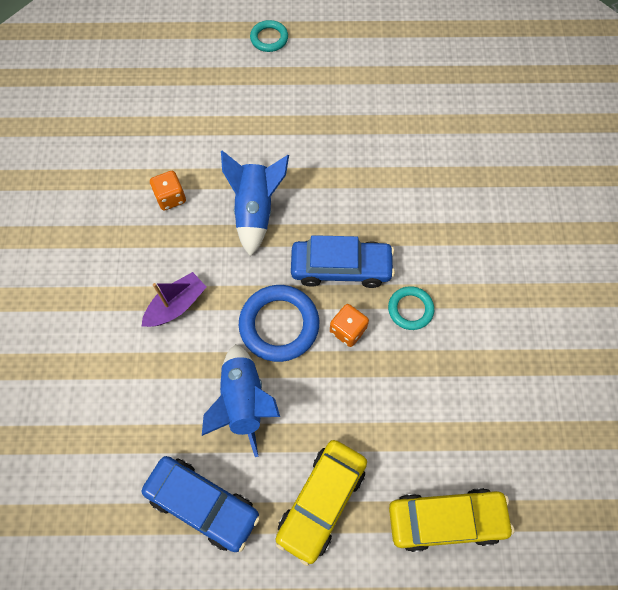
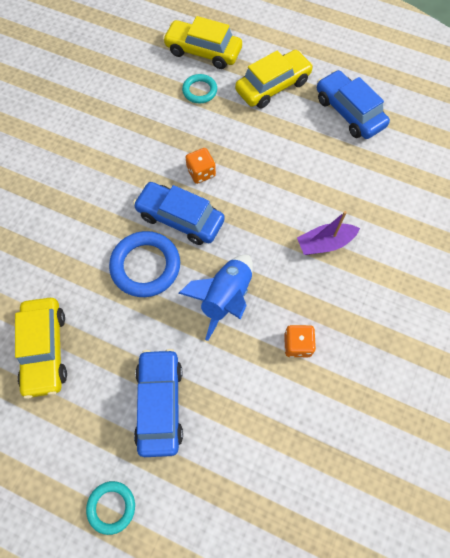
camera: 155 degrees left, 0 degrees up
blue rocket [202,344,280,457] -> none
blue ring [239,285,319,362] -> blue ring moved to [109,231,180,297]
turquoise ring [388,286,434,330] -> turquoise ring moved to [182,74,217,103]
none -> yellow car [15,298,67,399]
none -> blue car [134,349,183,457]

